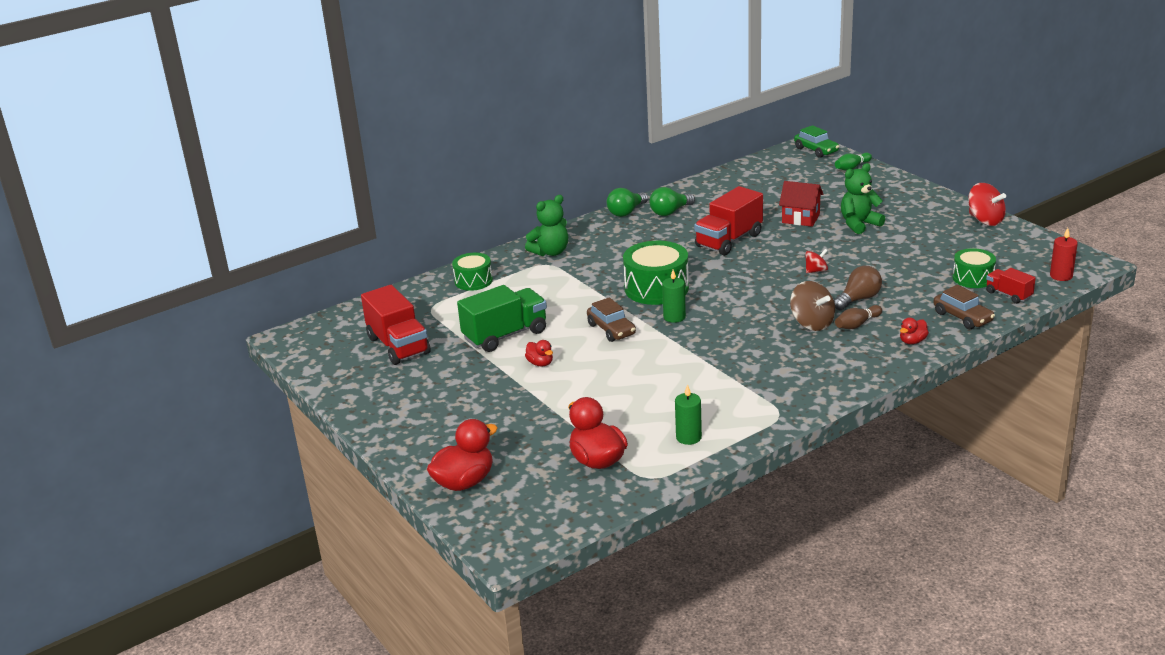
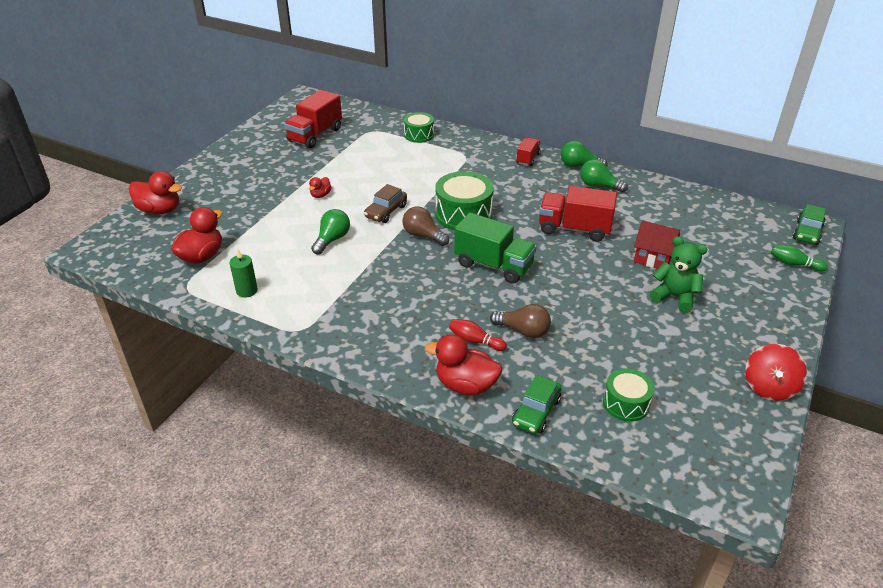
camera: 60 degrees right, 10 degrees up
green truck [457,285,547,352] -> green truck moved to [454,212,537,284]
green teddy bear [525,195,568,256] -> none
green candle [662,270,686,323] -> brown light bulb [403,207,449,246]
red house [779,181,823,227] -> red house turned 60 degrees counterclockwise [634,221,680,269]
brown spinning top [790,281,835,331] -> none
red spinning top [805,249,828,273] -> none
brown bowling pin [835,305,882,329] -> red bowling pin [449,319,507,351]
red duck [900,318,929,344] -> red duck [425,334,502,395], size x1.90
brown car [933,285,995,329] -> green car [512,375,561,434]
red truck [986,268,1036,304] -> red truck moved to [516,138,540,166]
red candle [1050,228,1078,281] -> none
none -> green light bulb [311,209,350,255]

